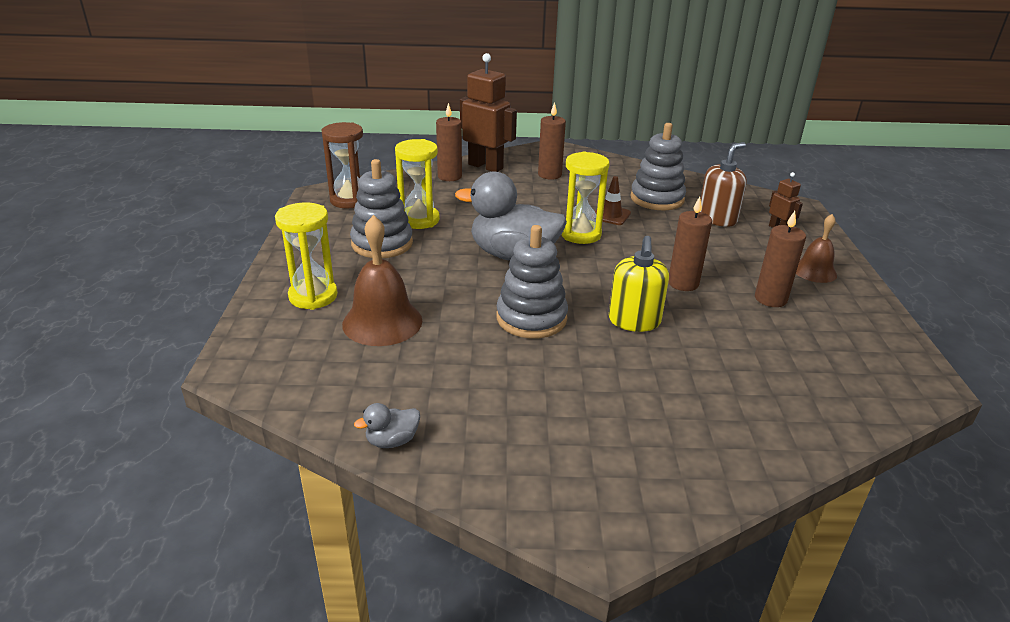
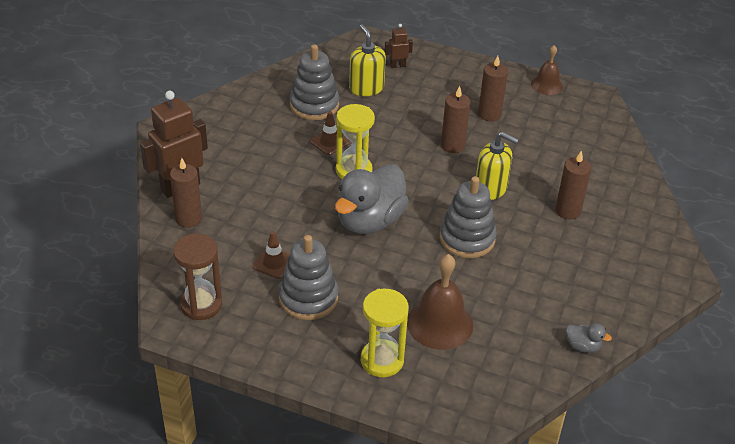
camera: 70 degrees left, 10 degrees up
grey duck [354,403,420,448] -> grey duck turned 60 degrees counterclockwise [566,323,612,353]
yellow hourglass [395,139,440,229] -> brown traffic cone [253,231,290,279]
brown candle [538,102,566,180] -> brown candle moved to [555,151,591,219]
brown soap dispenser [700,142,747,227] -> yellow soap dispenser [349,24,386,96]
brown bell [796,214,837,283] -> brown bell moved to [531,45,563,95]

